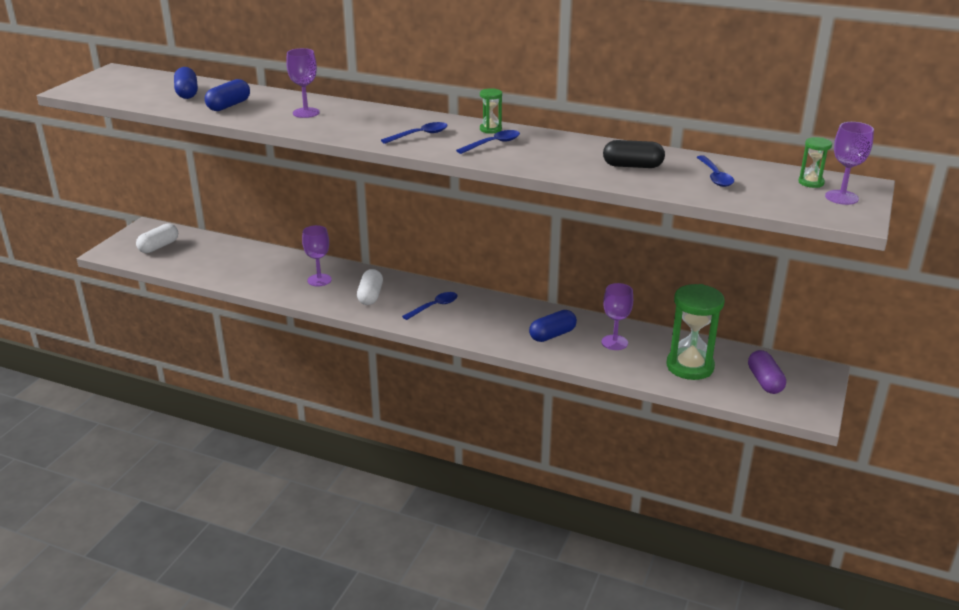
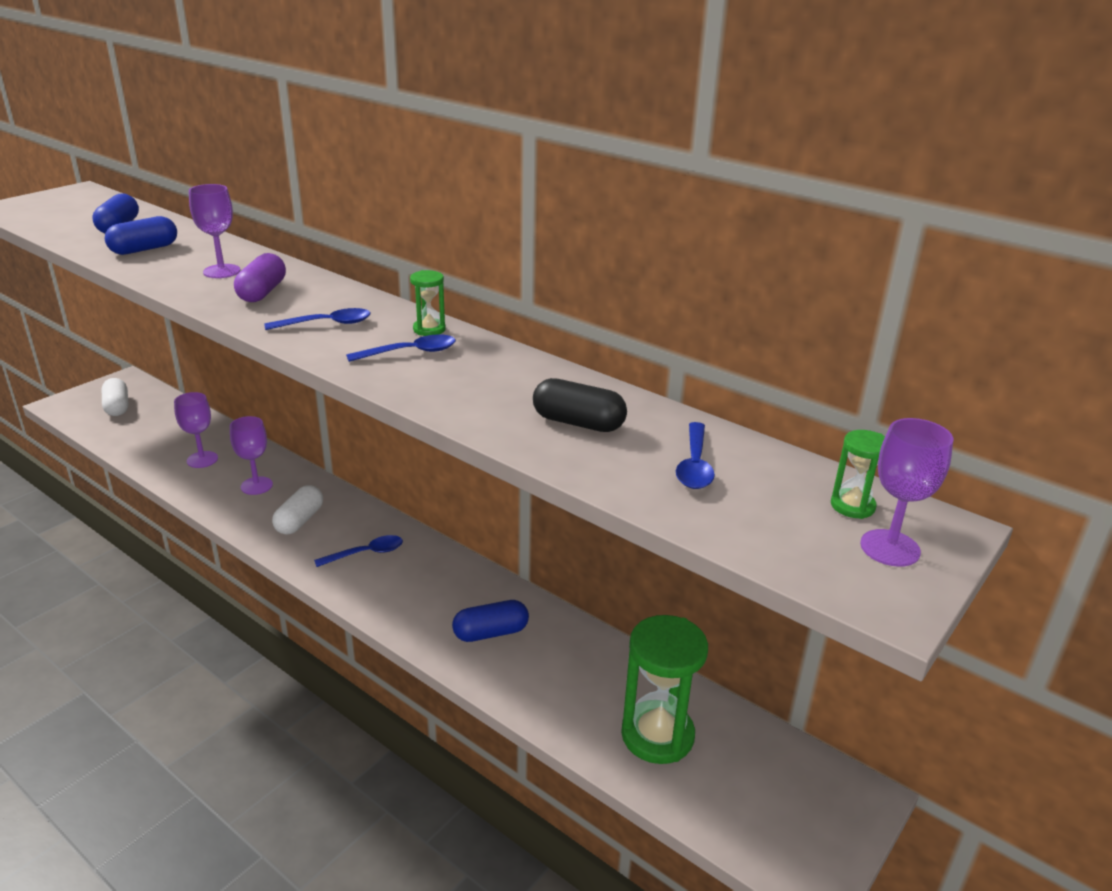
camera: 15 degrees right, 0 degrees up
white capsule [136,223,178,253] -> white capsule turned 75 degrees counterclockwise [102,378,129,416]
purple goblet [601,283,633,350] -> purple goblet moved to [174,392,218,468]
purple capsule [748,350,786,394] -> purple capsule moved to [234,253,286,302]

